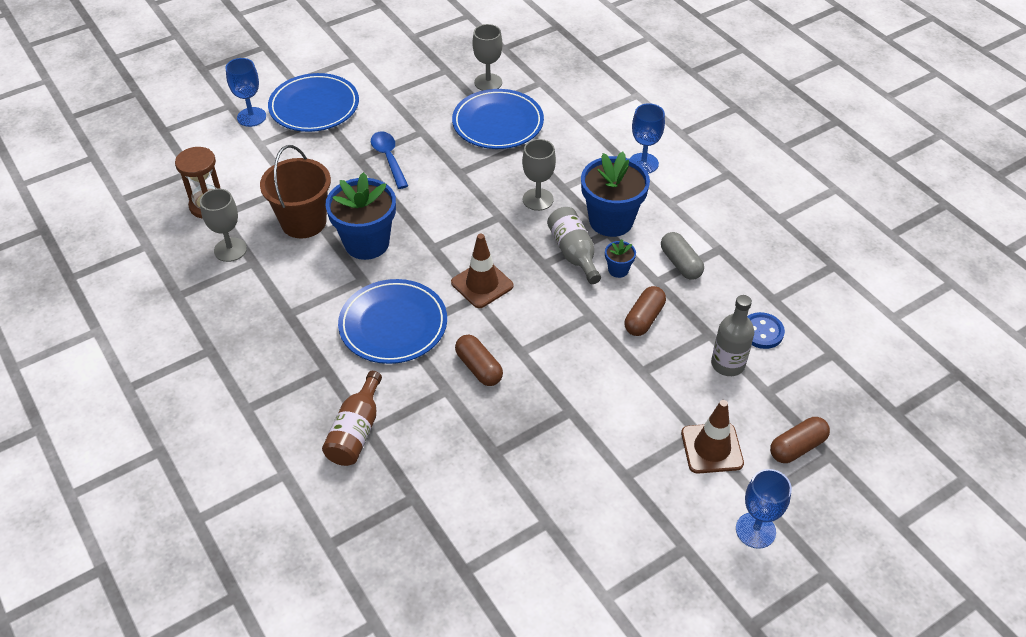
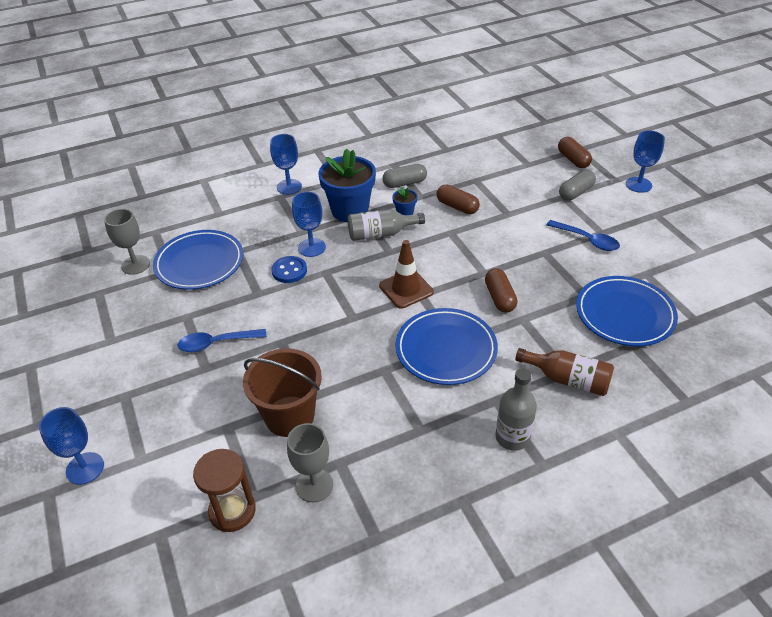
camera: 80 degrees left, 5 degrees down
blue plate [268,73,359,132] -> blue plate moved to [576,276,678,346]
blue flower pot [325,172,396,260] -> none
brown capsule [455,335,503,386] -> brown capsule turned 75 degrees counterclockwise [485,268,517,313]
grey goblet [522,139,556,211] -> blue goblet [292,191,326,257]
brown traffic cone [681,400,744,474] -> grey capsule [559,170,596,201]
grey bottle [711,295,754,376] -> grey bottle moved to [495,368,537,451]
blue button [747,312,785,349] -> blue button moved to [271,256,307,283]
none -> blue spoon [546,220,620,251]

